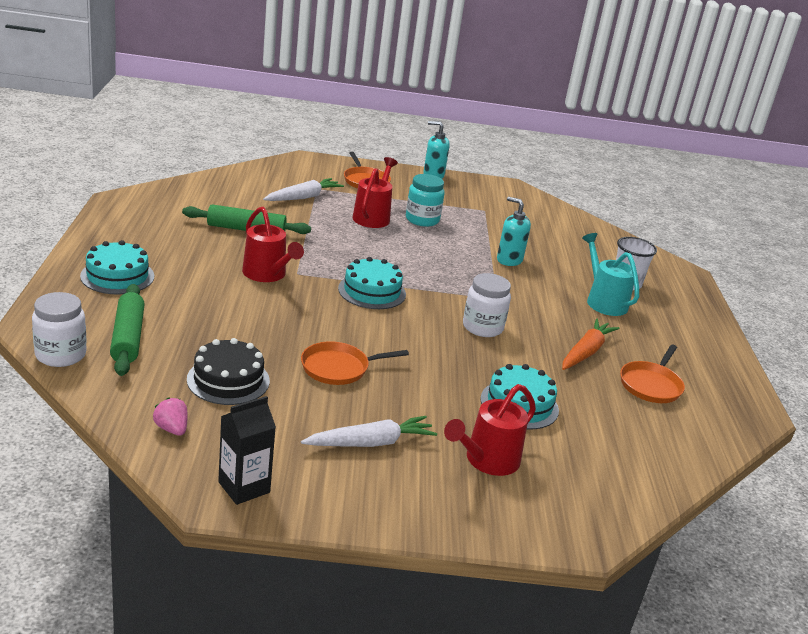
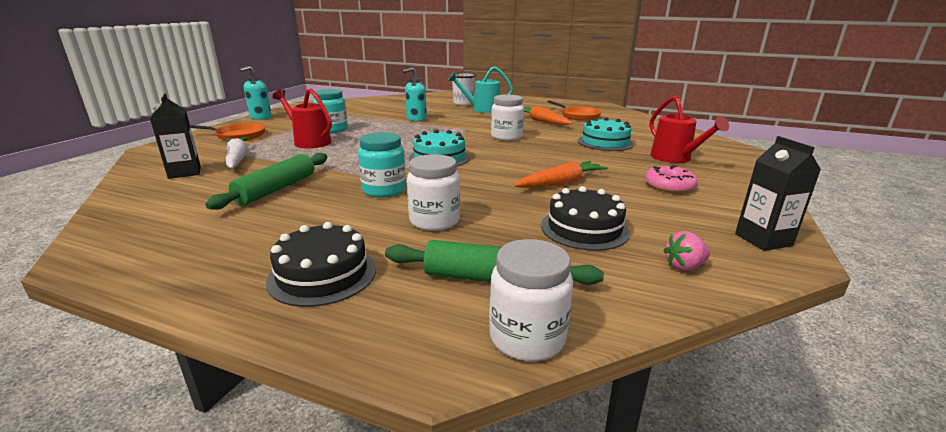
camera: 65 degrees left, 5 degrees down
turquoise cake [80,240,154,294] -> black cake [266,222,376,307]
red watering can [242,207,304,282] -> turquoise jar [358,132,406,198]
orange pan [301,341,409,385] -> orange carrot [514,161,608,188]
white carrot [301,416,437,447] -> pink donut [645,165,698,193]
none -> black carton [150,93,201,179]
none -> white jar [407,154,460,231]

